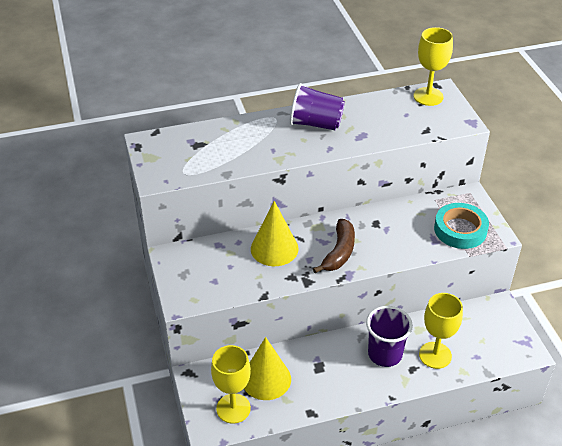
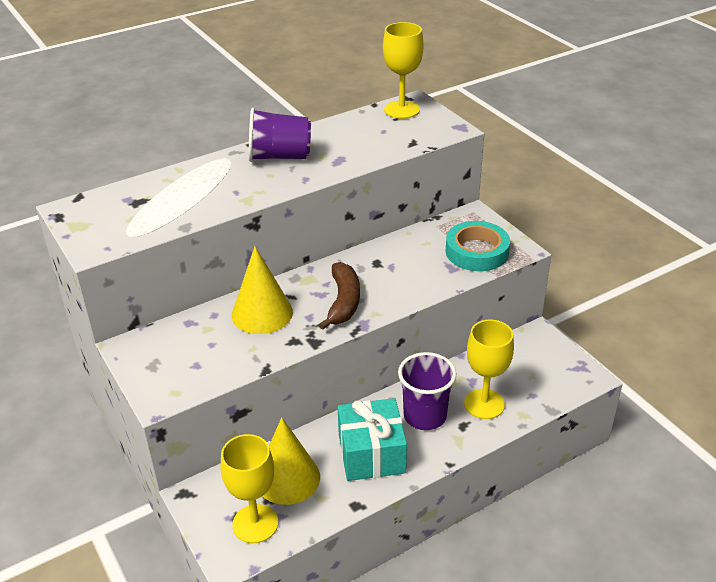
camera: 15 degrees left, 5 degrees down
none -> turquoise gift [338,398,407,481]

